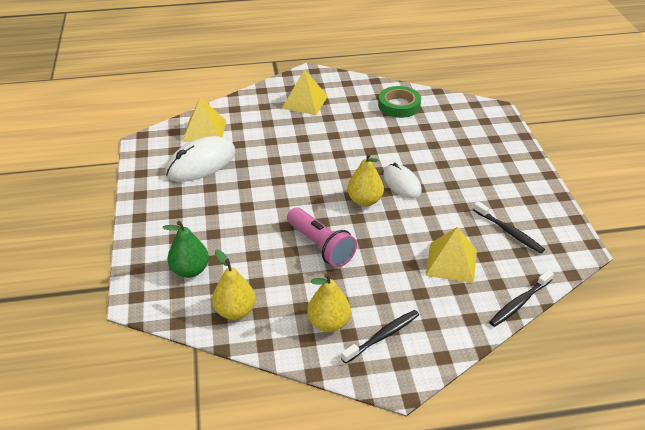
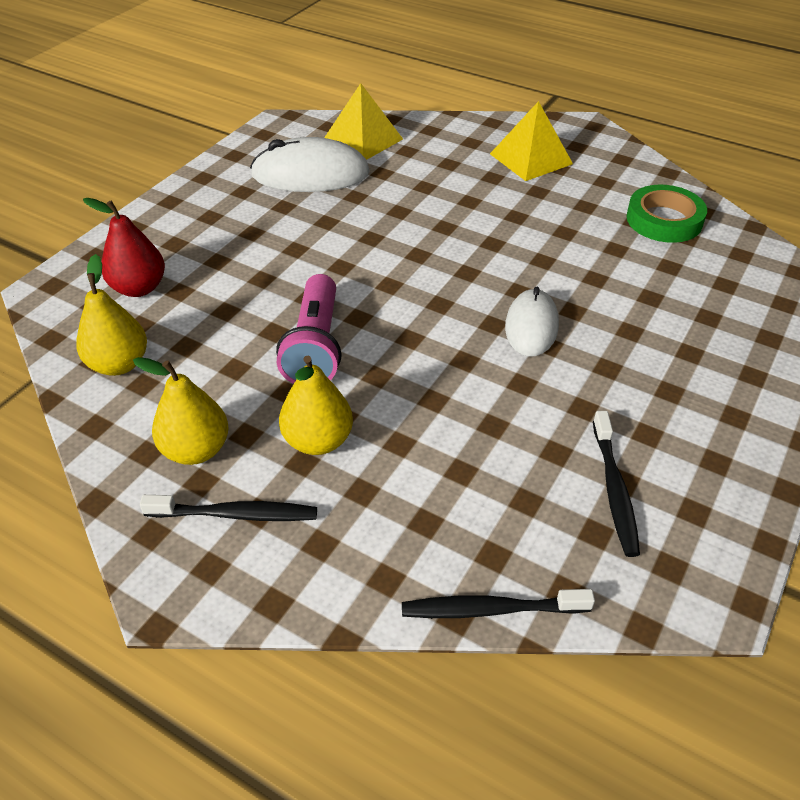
camera: 40 degrees right, 5 degrees up
green pear [163,221,209,278] -> red pear [83,198,165,297]
yellow pear [347,153,384,206] -> yellow pear moved to [279,356,353,455]
yellow pyramid [425,227,477,283] -> none

